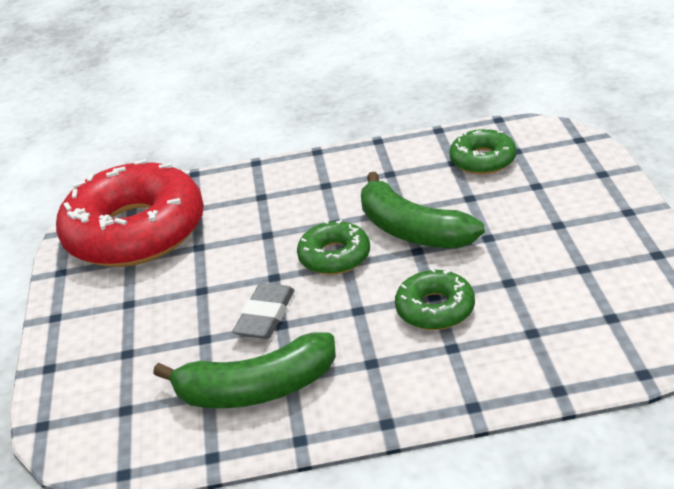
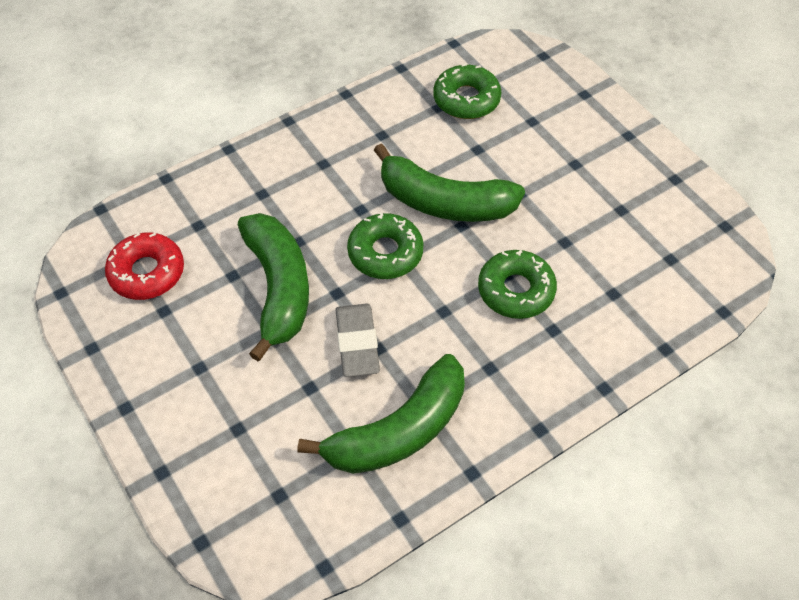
camera: 30 degrees left, 20 degrees up
red donut [56,159,204,267] -> red donut [105,233,184,300], size x0.47
none -> green banana [238,213,309,361]

